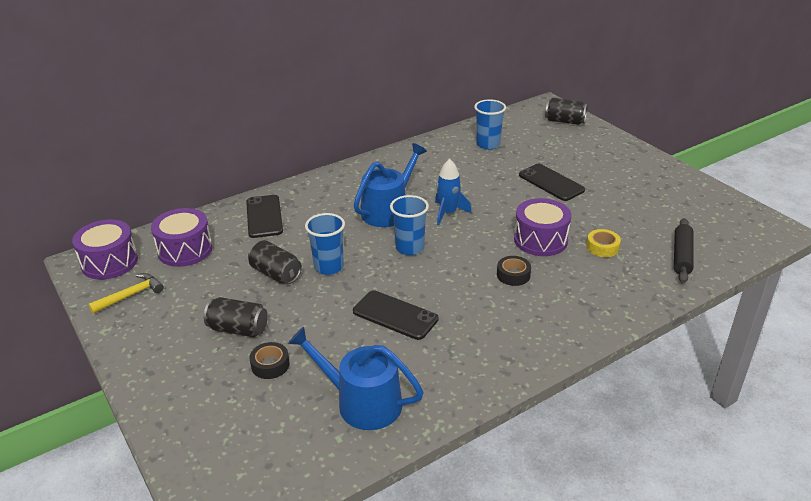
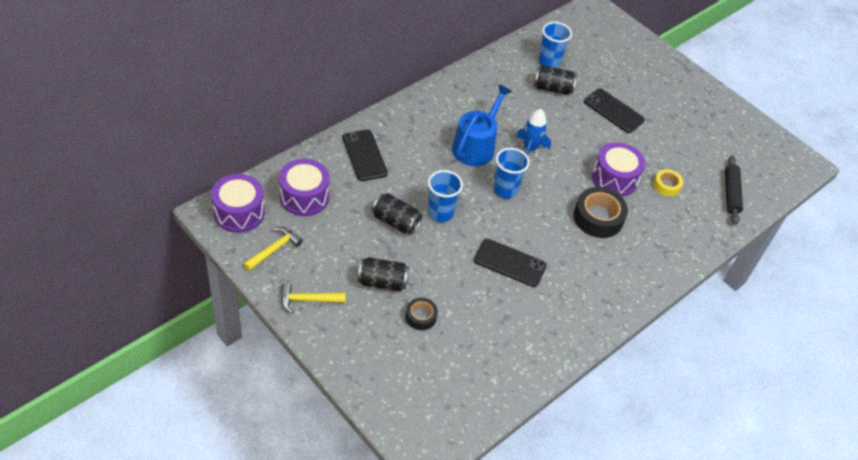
camera: 15 degrees left, 15 degrees up
blue watering can [288,327,424,430] -> none
black tape [497,256,531,286] -> black tape [573,187,628,238], size x1.78
black can [545,98,588,125] -> black can moved to [534,65,577,95]
none -> yellow hammer [281,283,346,314]

